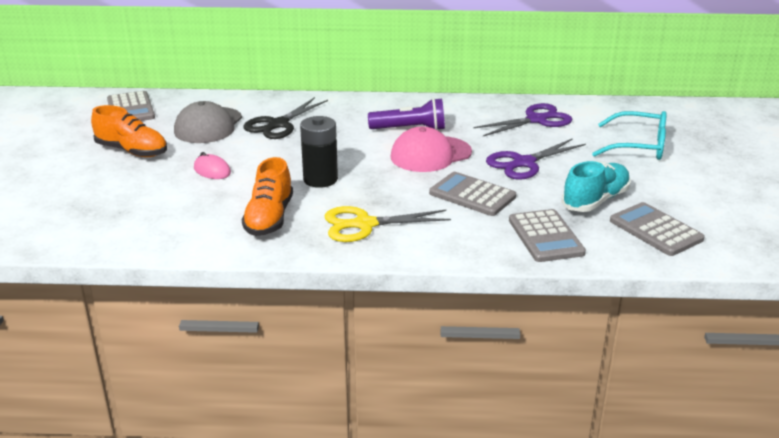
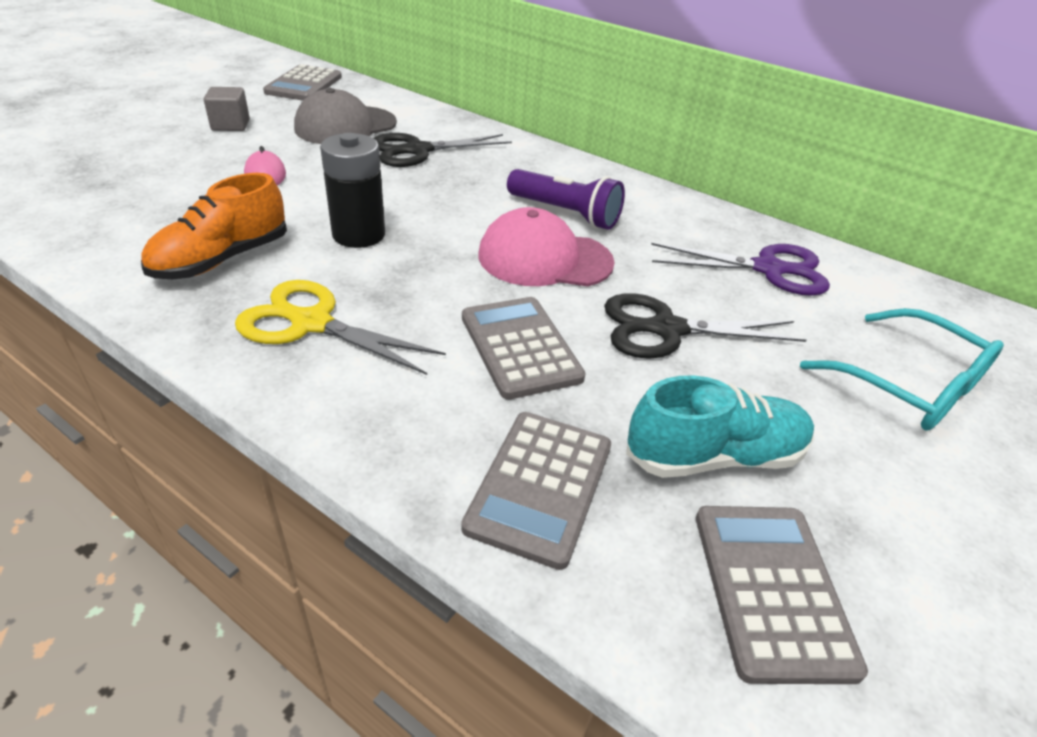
camera: 30 degrees right, 10 degrees up
orange shoe [91,105,167,157] -> grey cube [204,87,250,131]
purple scissors [486,138,586,180] -> black scissors [604,293,806,359]

